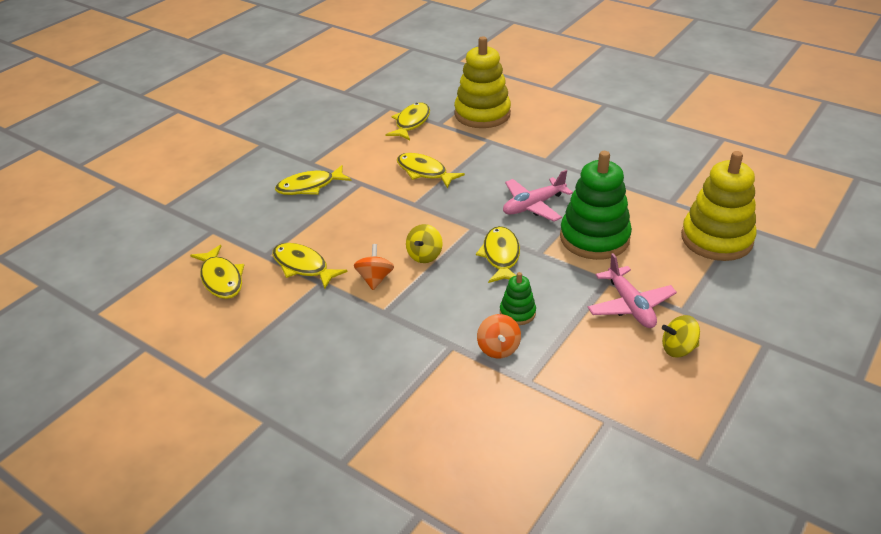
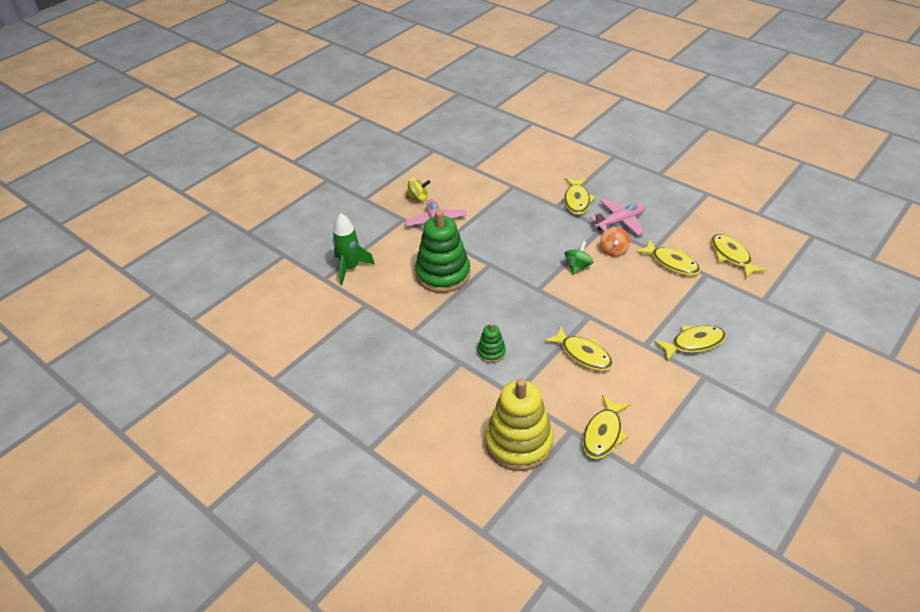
camera: 175 degrees left, 5 degrees up
yellow spinning top [406,224,443,263] -> green spinning top [565,241,593,275]
yellow fish [476,226,520,283] -> yellow fish moved to [564,178,596,215]
orange spinning top [477,314,521,358] -> none
green stacking toy [500,272,536,325] -> green stacking toy moved to [477,323,506,363]
pink plane [503,170,573,222] -> pink plane moved to [590,198,645,235]
yellow stacking toy [681,151,757,261] -> green rocket [332,213,375,285]

